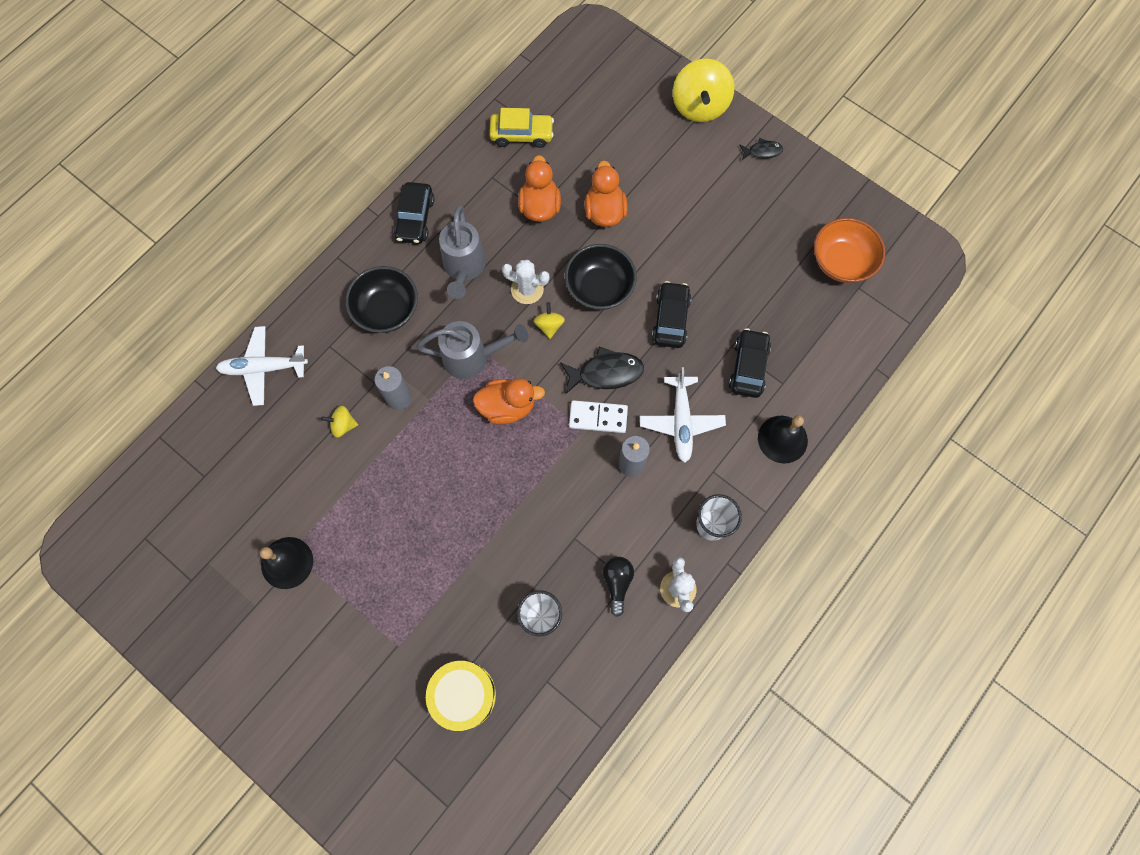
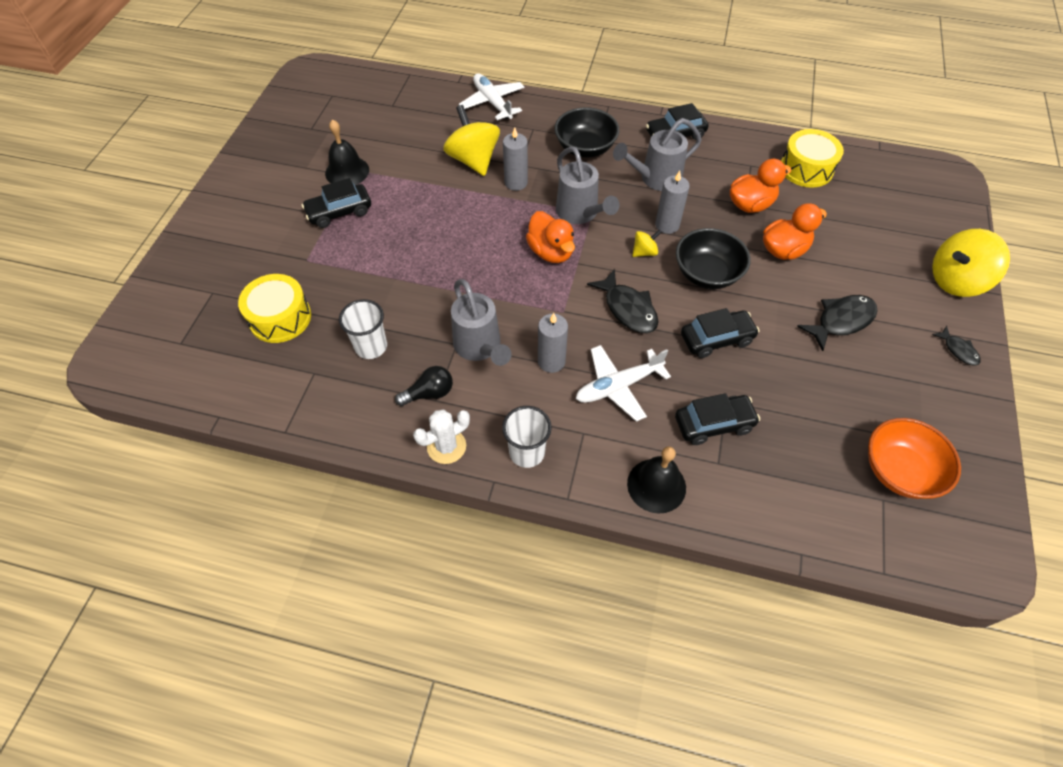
camera: 65 degrees right, 15 degrees down
yellow spinning top [321,406,358,438] -> yellow spinning top [443,105,500,176], size x2.09
yellow car [489,108,554,148] -> yellow drum [781,129,844,188]
white cactus [502,260,550,304] -> grey candle [655,171,690,234]
white domino [569,400,628,433] -> none
none -> black car [302,178,371,228]
none -> grey watering can [451,279,512,366]
none -> black fish [797,295,877,351]

